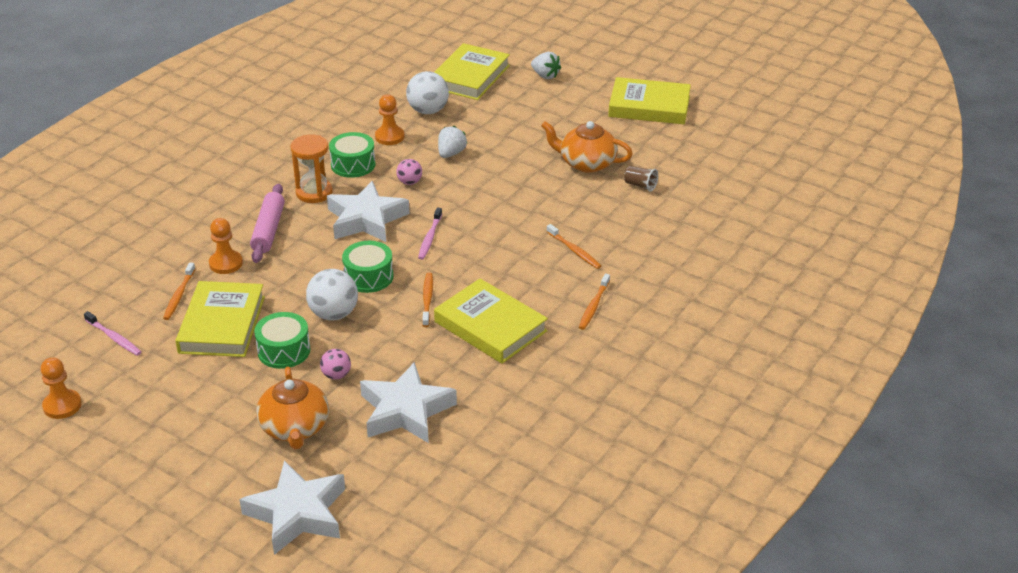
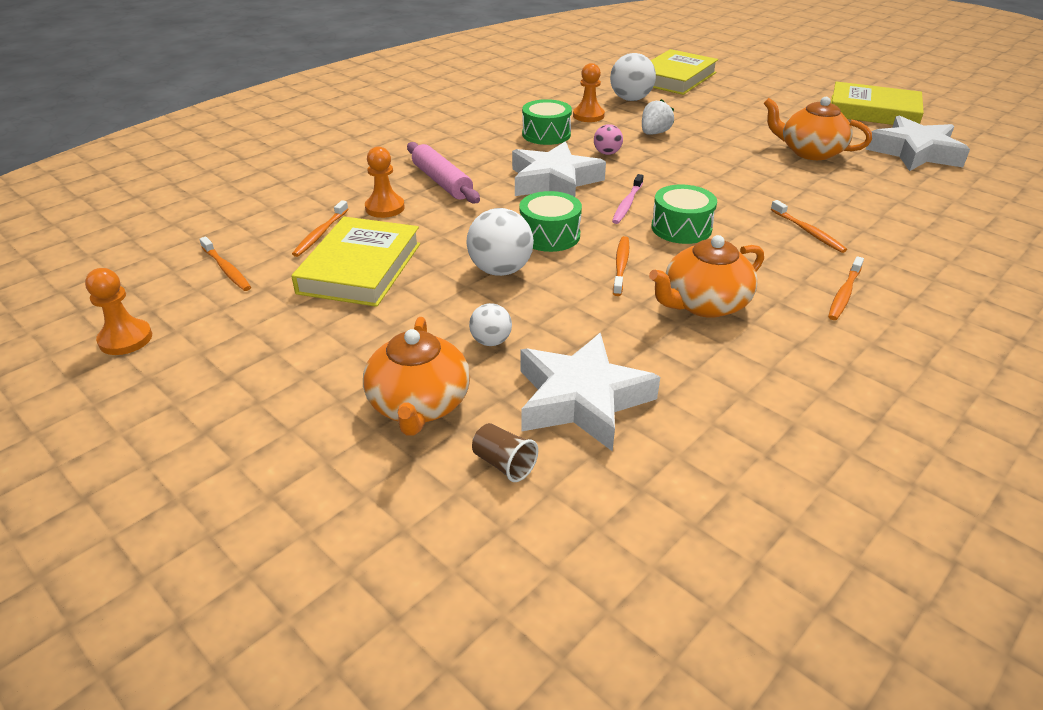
camera: 10 degrees right, 0 degrees up
pink toothbrush [84,311,142,356] -> orange toothbrush [199,237,251,291]
white star [239,461,345,555] -> white star moved to [865,116,970,171]
pink rolling pin [250,184,285,263] -> pink rolling pin turned 45 degrees counterclockwise [407,142,480,203]
green drum [254,312,310,369] -> green drum moved to [651,184,717,244]
orange hourglass [291,134,333,203] -> none
pink ball [320,349,351,380] -> white ball [469,303,512,346]
yellow book [434,278,548,364] -> orange teapot [649,235,764,318]
white strawberry [531,52,561,79] -> none
brown cup [624,166,658,192] -> brown cup moved to [472,423,538,482]

